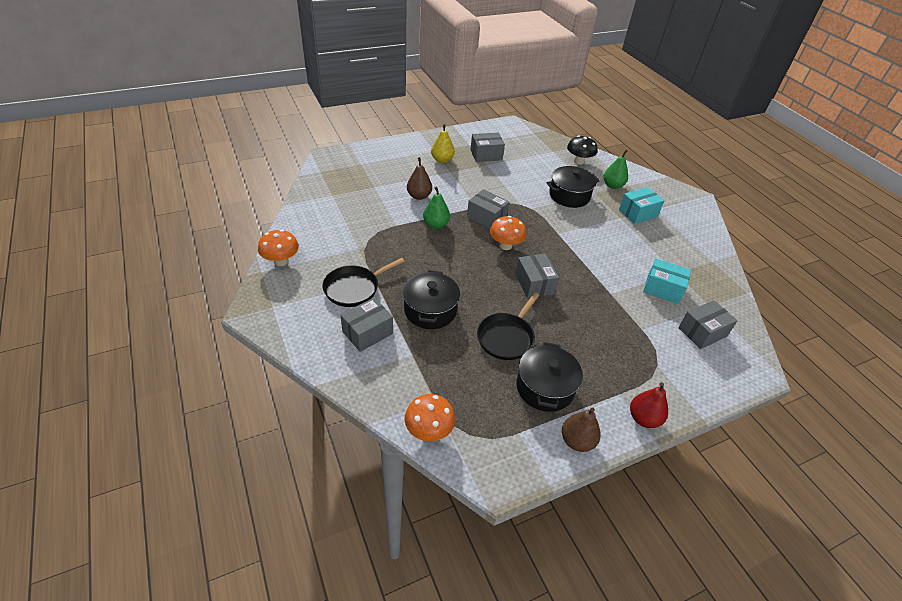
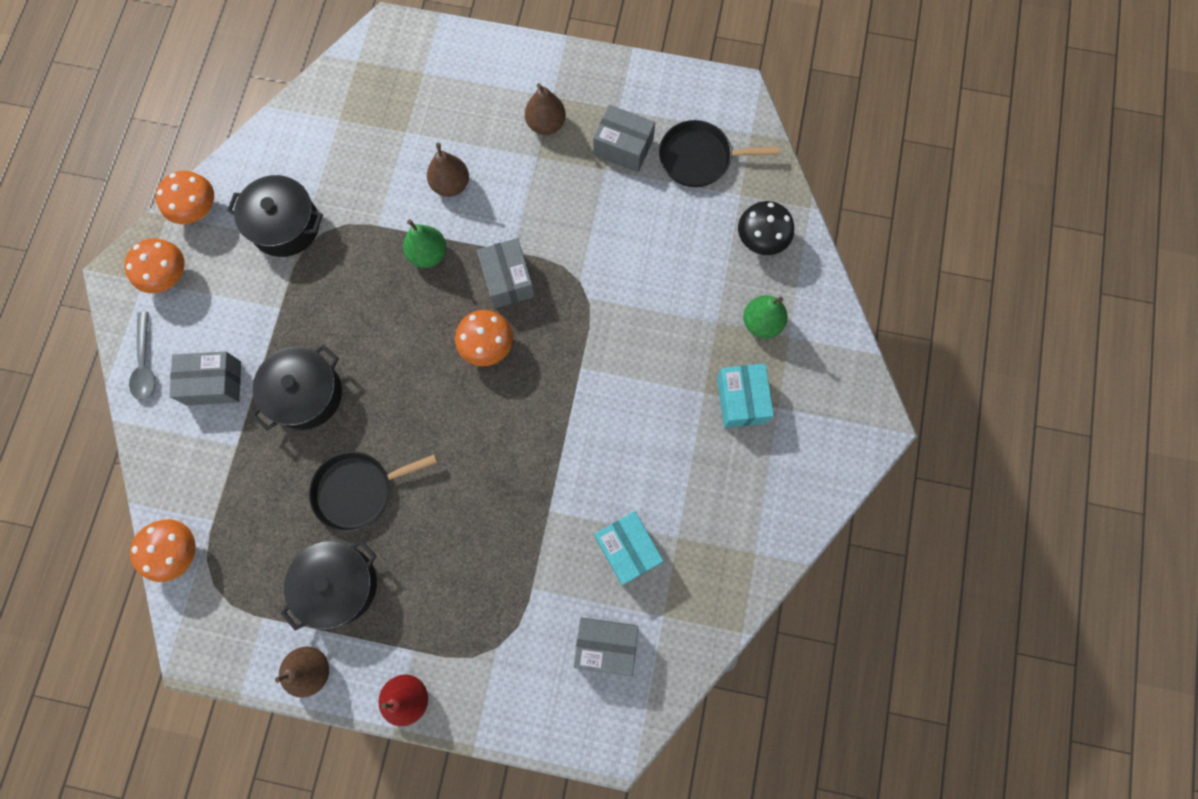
camera: 40 degrees right, 30 degrees up
black pan [322,258,405,307] -> black pan moved to [659,120,780,187]
yellow pear [431,124,455,163] -> brown pear [525,83,566,135]
grey box [515,254,559,298] -> none
black pot [547,166,600,208] -> black pot moved to [227,175,323,257]
turquoise box [619,187,664,224] -> turquoise box turned 75 degrees clockwise [717,363,774,428]
none -> orange mushroom [124,238,185,293]
none -> grey spoon [129,312,155,400]

